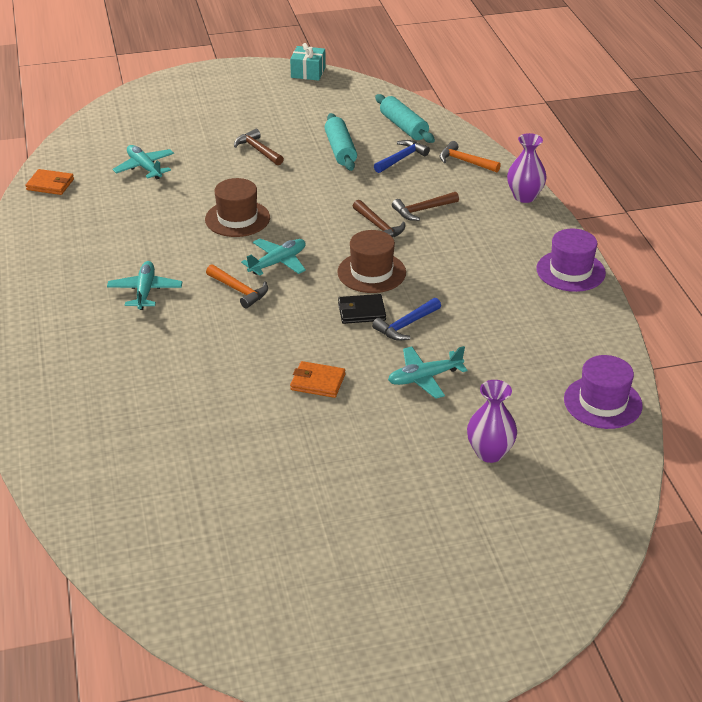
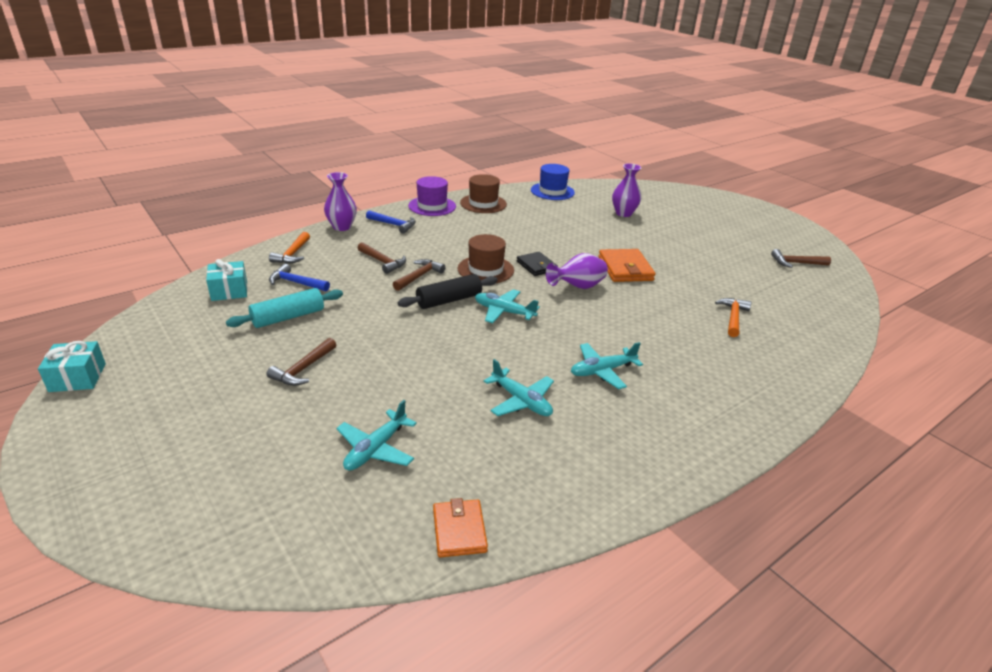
camera: 115 degrees left, 5 degrees down
brown hat [205,178,270,237] -> brown hat moved to [460,174,507,213]
orange hammer [206,264,268,309] -> orange hammer moved to [715,298,751,337]
orange wallet [290,361,345,398] -> orange wallet [598,249,656,282], size x1.54
blue hammer [372,298,441,341] -> blue hammer moved to [366,210,416,234]
turquoise rolling pin [375,94,435,143] -> turquoise gift [206,259,247,301]
turquoise plane [388,346,467,399] -> turquoise plane moved to [484,359,554,416]
purple hat [564,355,642,429] -> blue hat [531,164,575,200]
none -> black rolling pin [398,274,498,309]
none -> purple vase [546,253,608,289]
none -> brown hammer [771,249,831,268]

